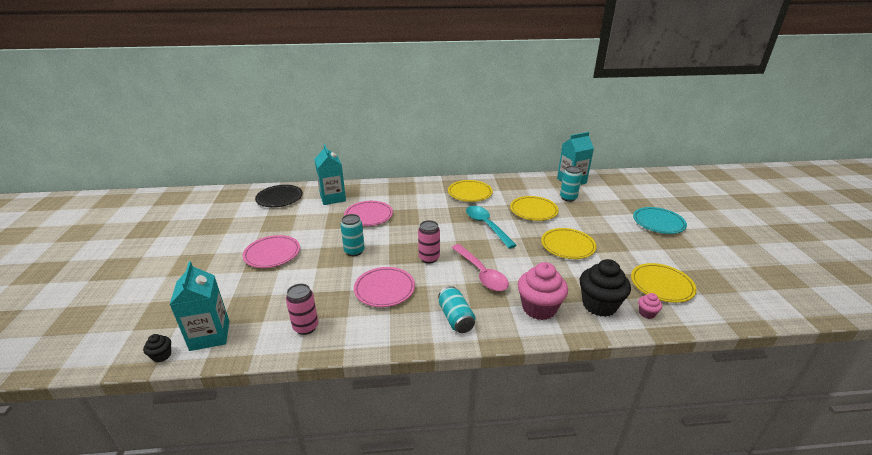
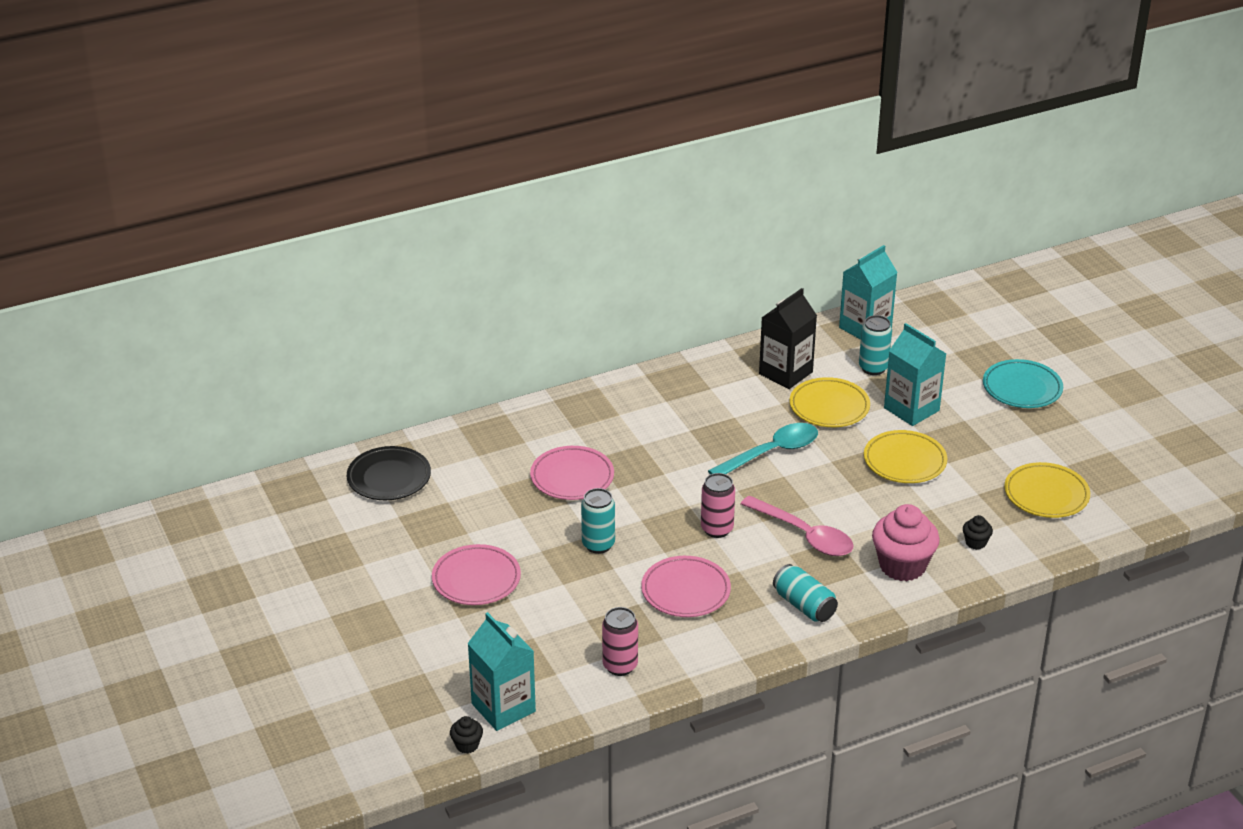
camera: 20 degrees left, 5 degrees up
turquoise carton [315,144,346,205] -> turquoise carton moved to [884,323,946,426]
yellow plate [448,180,493,202] -> none
turquoise spoon [466,206,517,249] -> turquoise spoon turned 105 degrees clockwise [708,423,818,475]
black cupcake [580,259,631,317] -> black cupcake [963,515,993,550], size x0.45
pink cupcake [638,293,662,319] -> none
none -> black carton [759,288,817,389]

